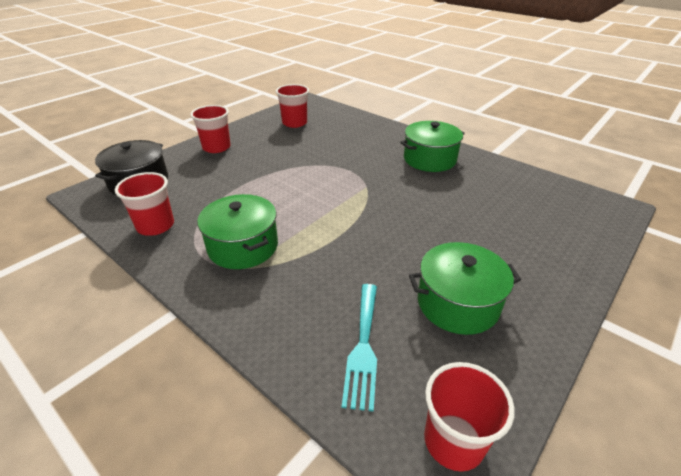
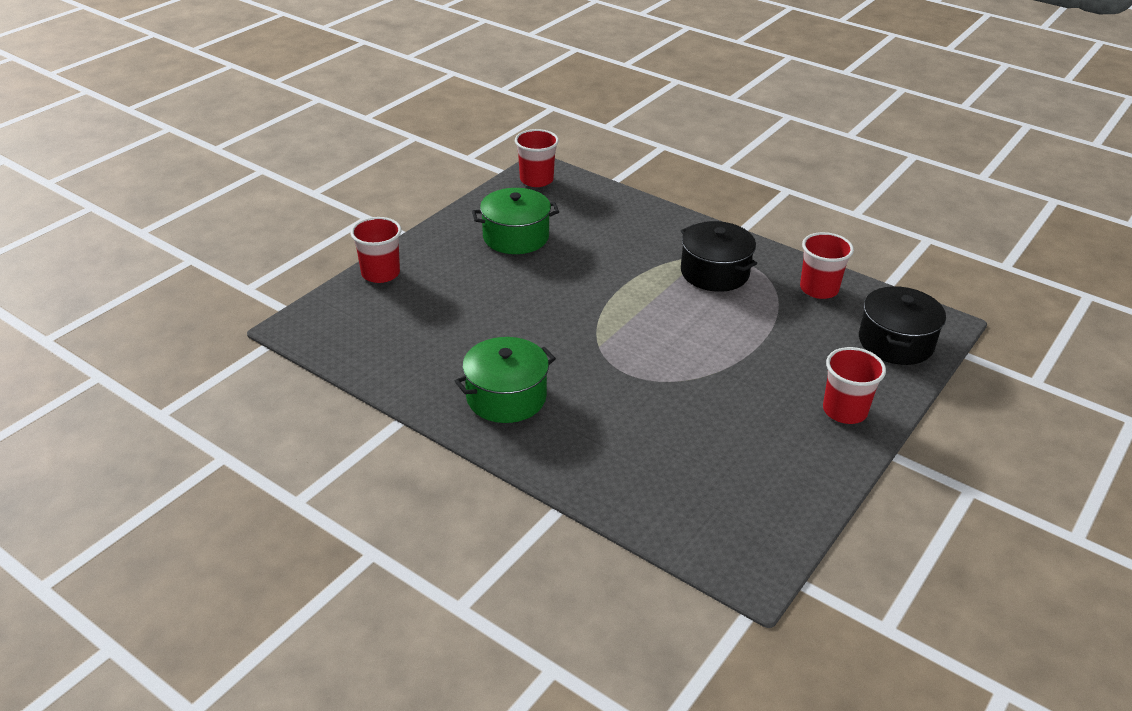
camera: 175 degrees right, 0 degrees up
green pot [197,194,278,269] -> black pot [681,221,757,292]
red cup [276,84,309,128] -> red cup moved to [350,217,401,283]
turquoise fork [342,284,377,412] -> none

